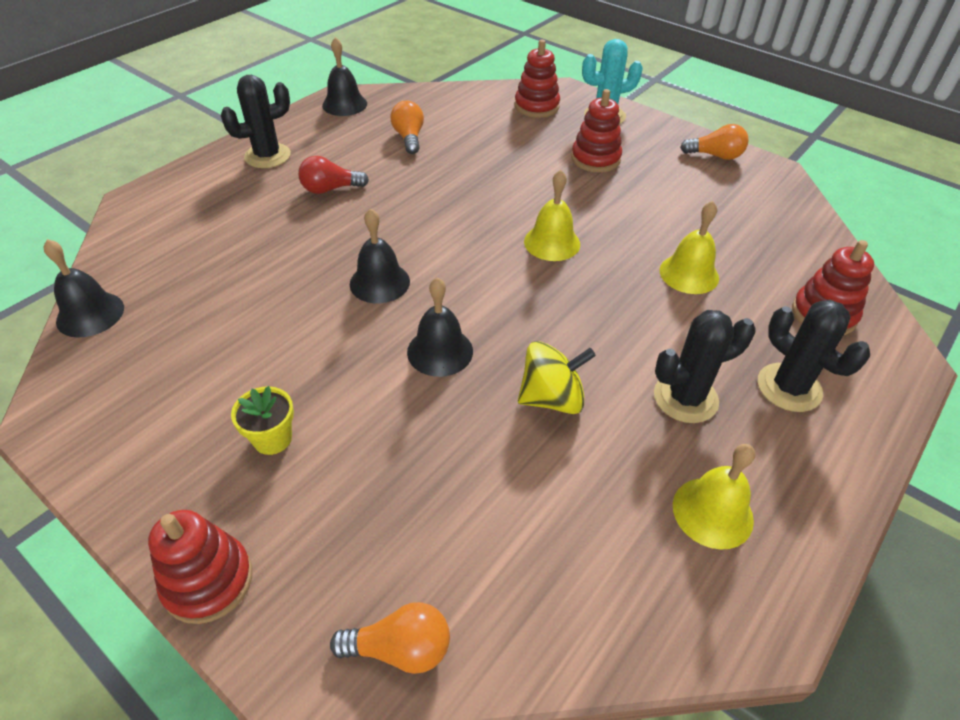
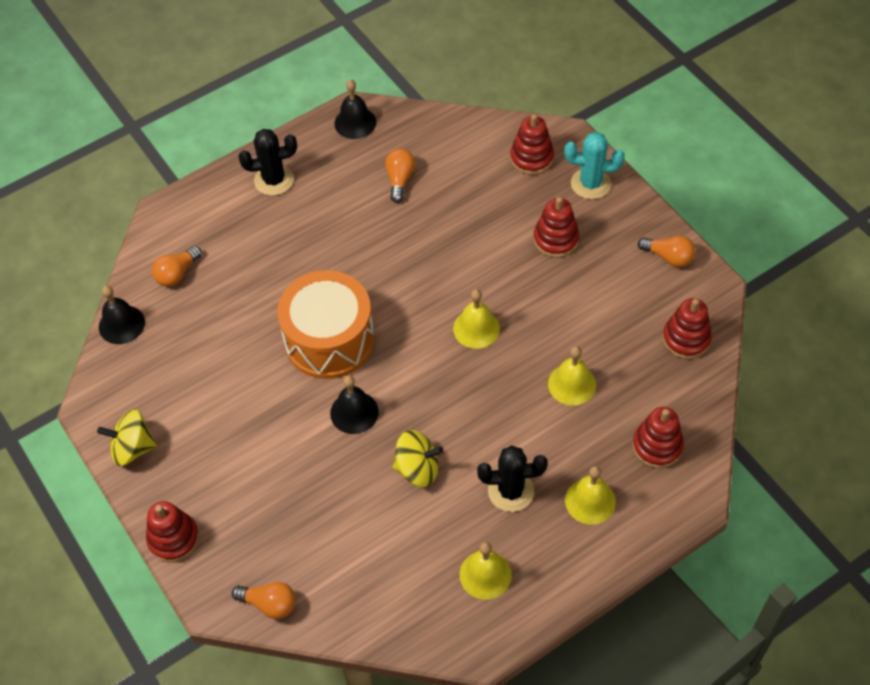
camera: 20 degrees right, 10 degrees up
yellow flower pot [231,386,294,455] -> none
red light bulb [298,156,369,194] -> none
black bell [350,208,410,303] -> orange drum [277,270,374,379]
black cactus [758,300,870,412] -> yellow bell [565,466,616,525]
none -> yellow spinning top [97,410,157,466]
none -> orange light bulb [152,246,202,287]
none -> red stacking toy [663,298,712,359]

